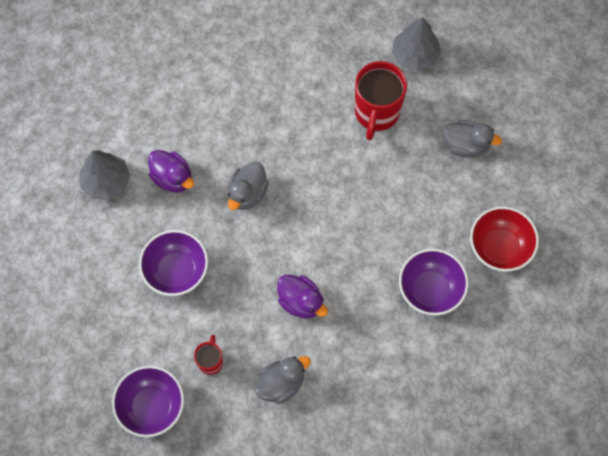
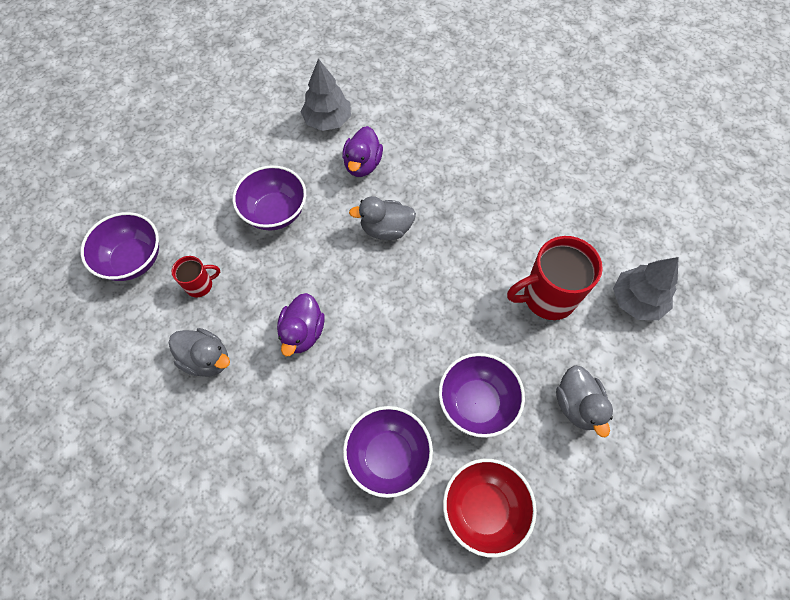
camera: 60 degrees right, 5 degrees down
none -> purple bowl [439,353,525,438]

